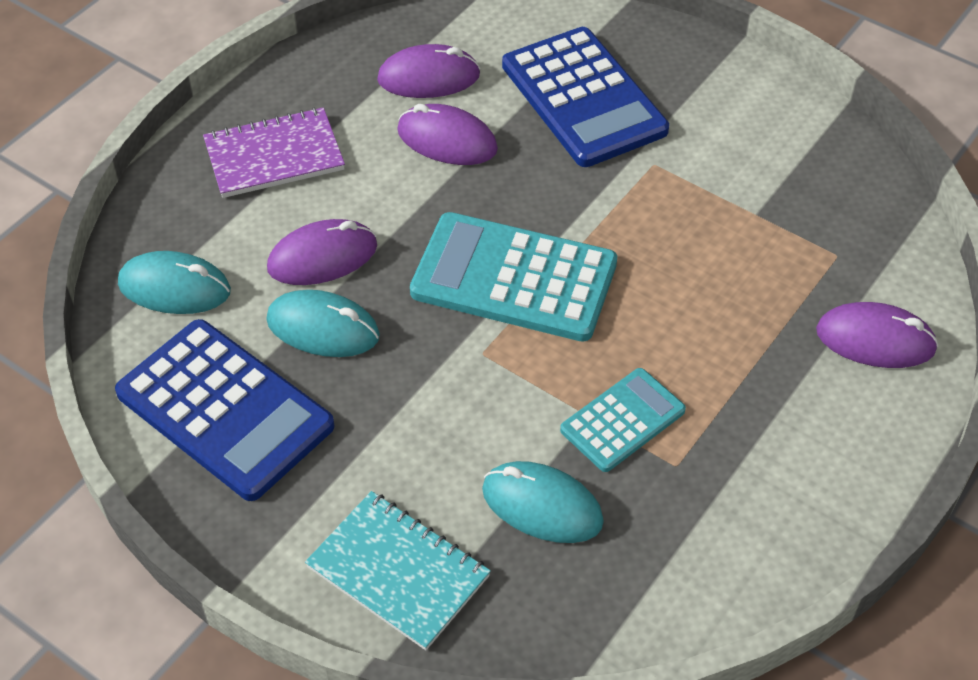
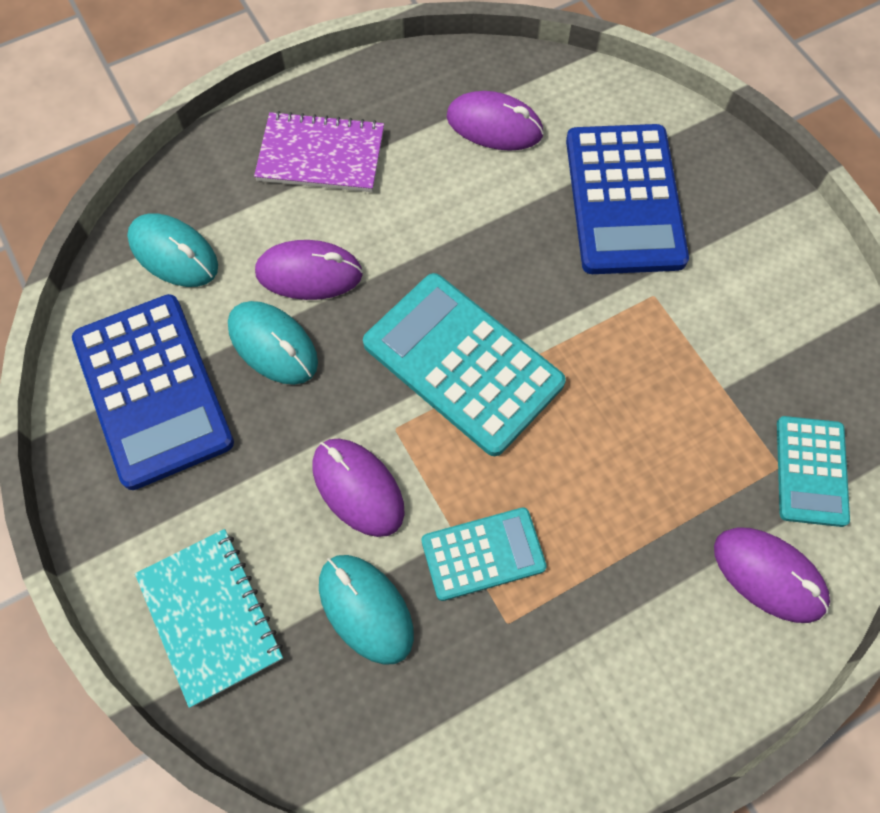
camera: 25 degrees right, 15 degrees up
purple mouse [397,104,498,165] -> purple mouse moved to [312,439,405,537]
none -> turquoise calculator [777,416,850,527]

